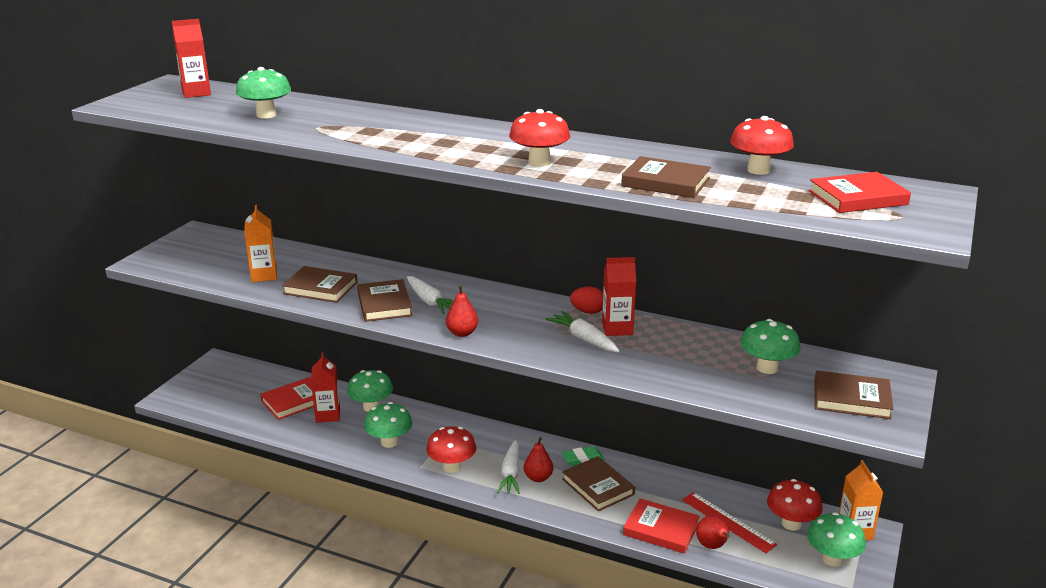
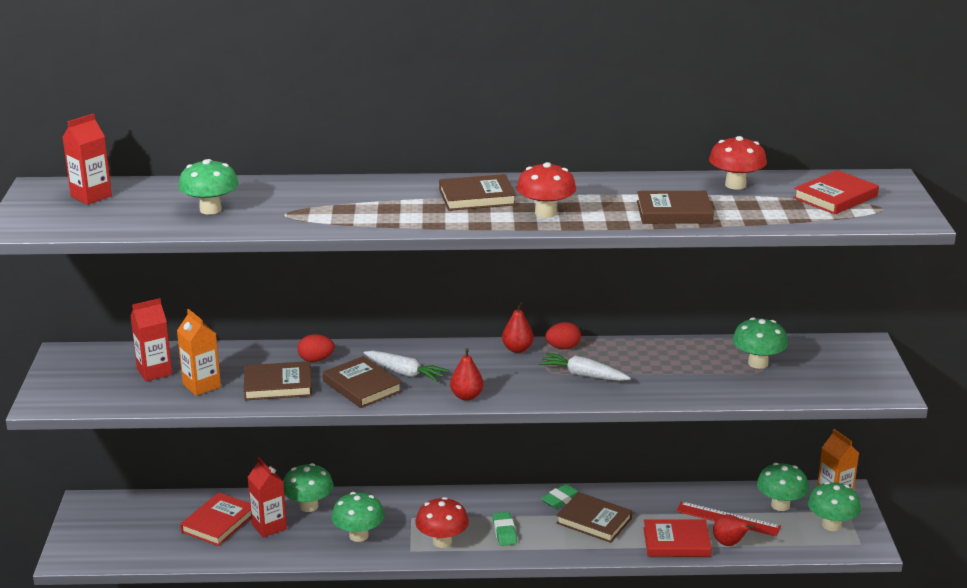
camera: 25 degrees left, 0 degrees up
white carrot [497,440,520,494] -> green eraser [493,512,517,546]
red pear [524,437,553,482] -> red pear moved to [502,302,534,353]
red carton [602,257,636,336] -> red carton moved to [130,298,172,381]
red mushroom [767,479,823,531] -> green mushroom [757,463,809,511]
brown book [815,370,893,419] -> brown book moved to [439,174,516,211]
none -> red egg [298,334,335,362]

